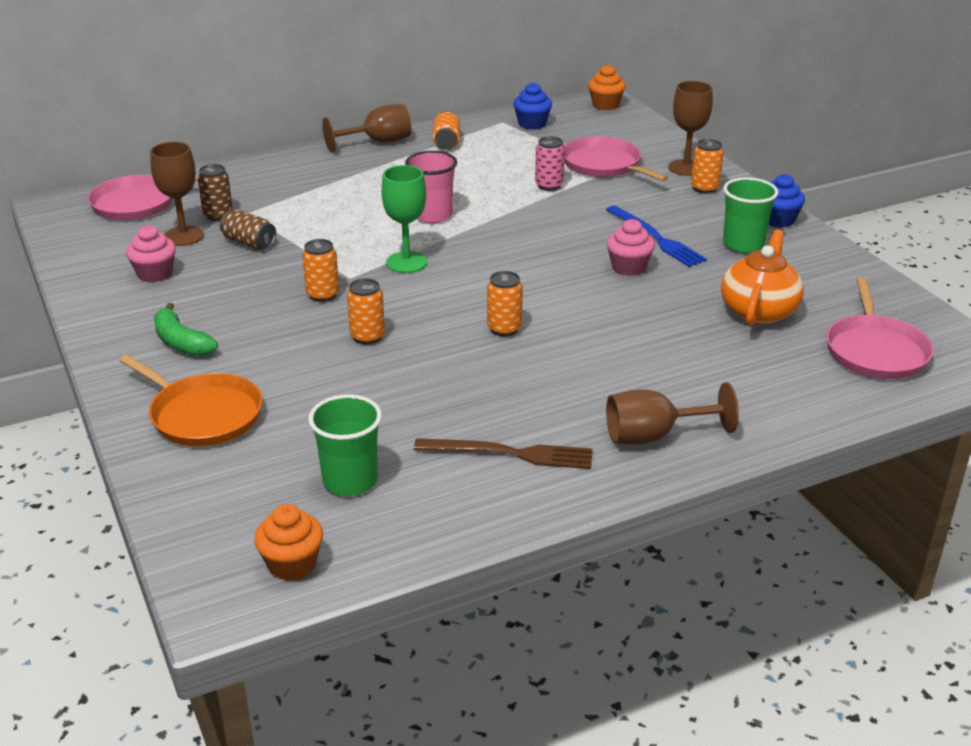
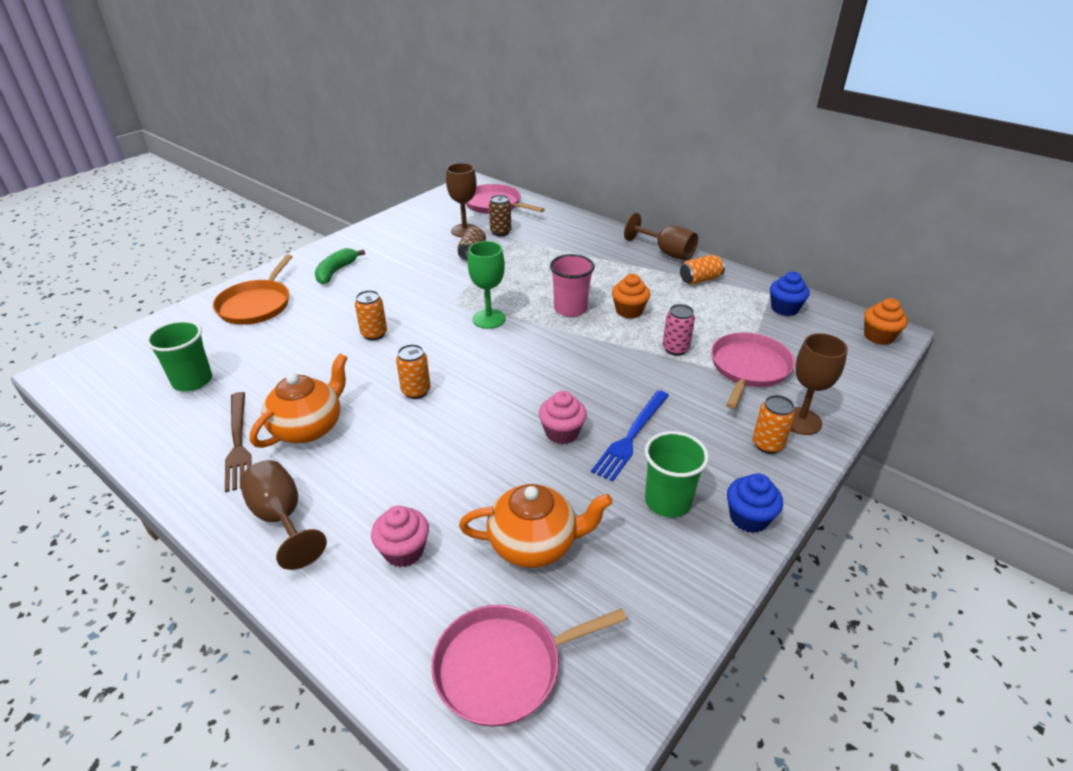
camera: 65 degrees right, 5 degrees up
pink cupcake [126,225,176,282] -> pink cupcake moved to [371,506,429,567]
orange cupcake [254,504,323,581] -> orange cupcake moved to [612,274,650,318]
orange can [302,239,339,302] -> none
none -> orange teapot [250,353,348,448]

